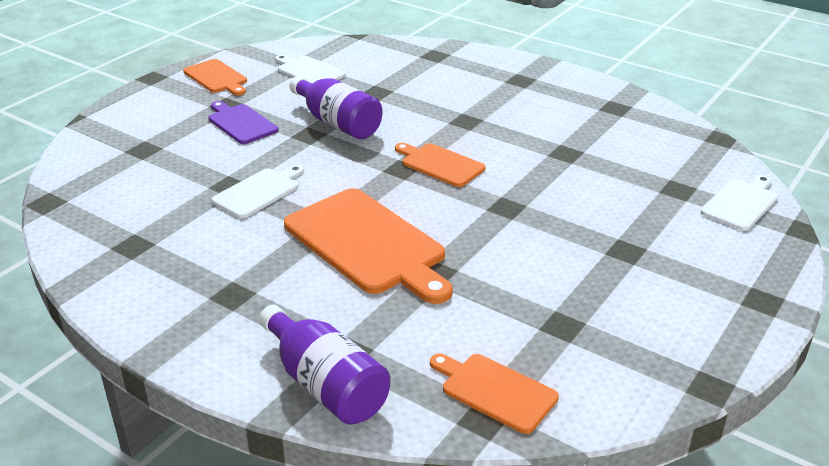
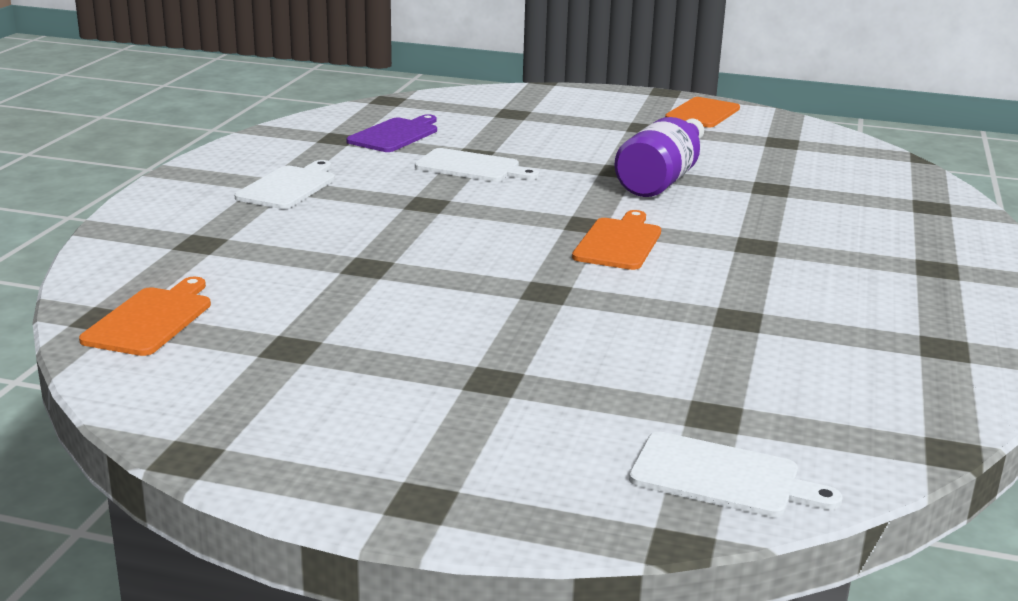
camera: 70 degrees right, 10 degrees down
purple cutting board [208,101,278,144] -> purple cutting board moved to [347,114,437,152]
purple bottle [259,305,390,425] -> none
white cutting board [275,55,346,83] -> white cutting board moved to [235,160,335,209]
orange cutting board [284,188,453,304] -> none

